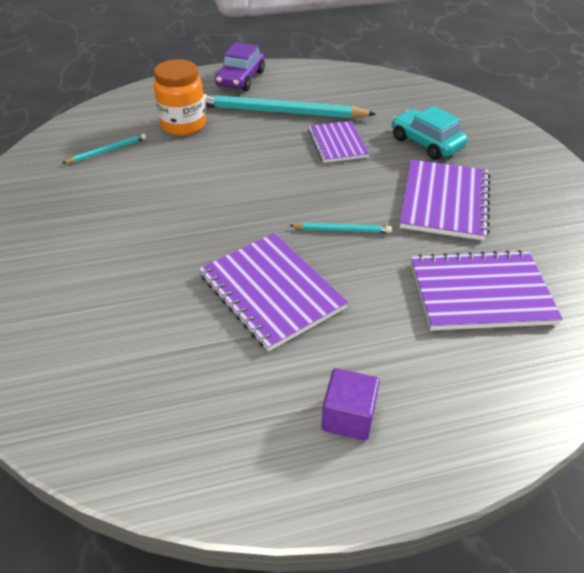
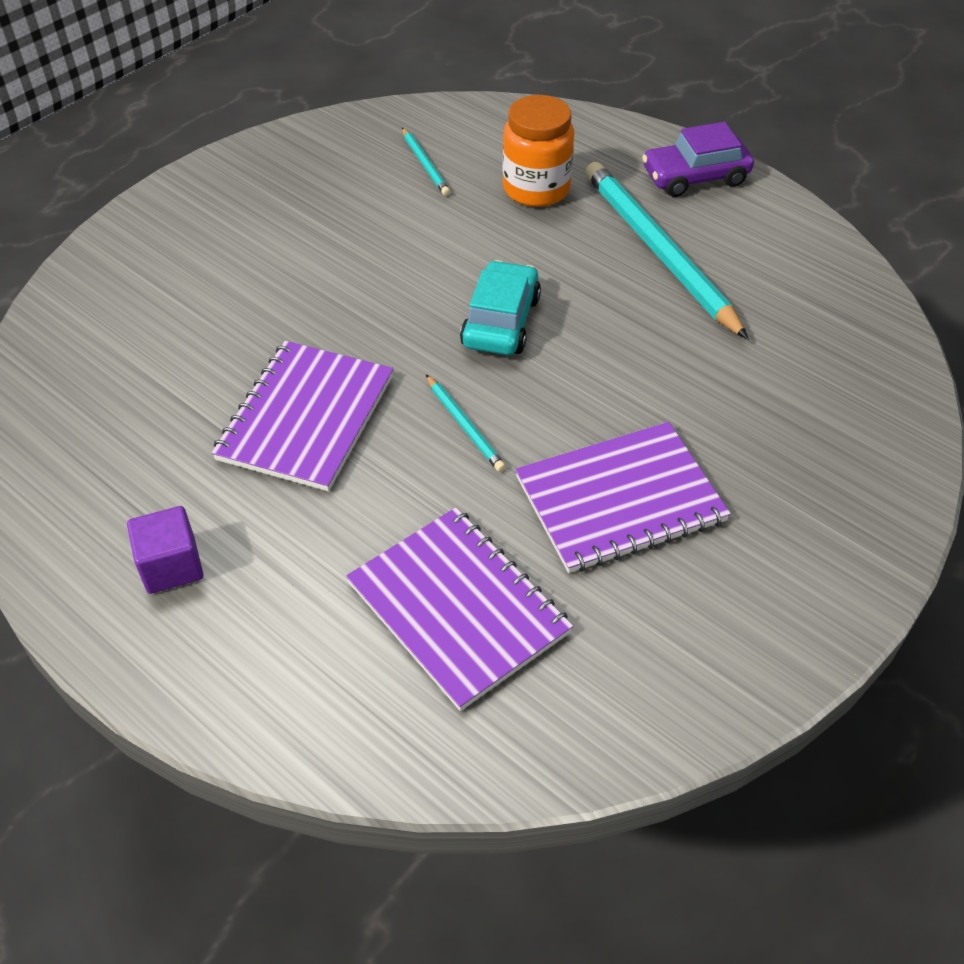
camera: 55 degrees right, 5 degrees up
turquoise pencil [63,133,146,163] -> turquoise pencil turned 45 degrees clockwise [402,128,450,196]
purple notebook [308,121,370,163] -> none
turquoise car [392,106,468,160] -> turquoise car moved to [460,260,541,355]

